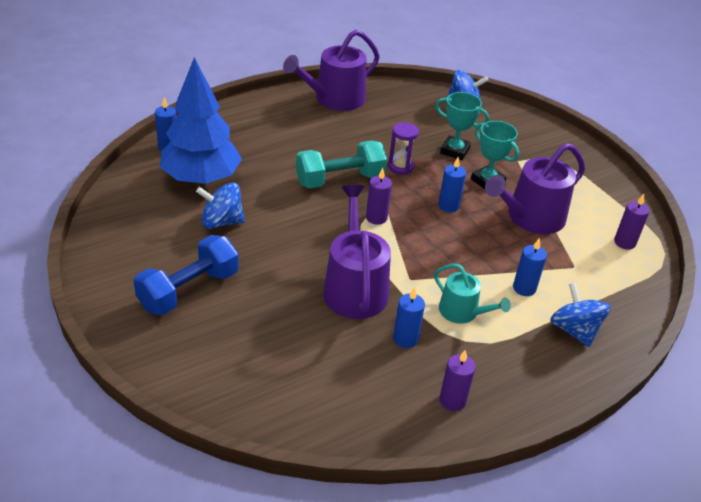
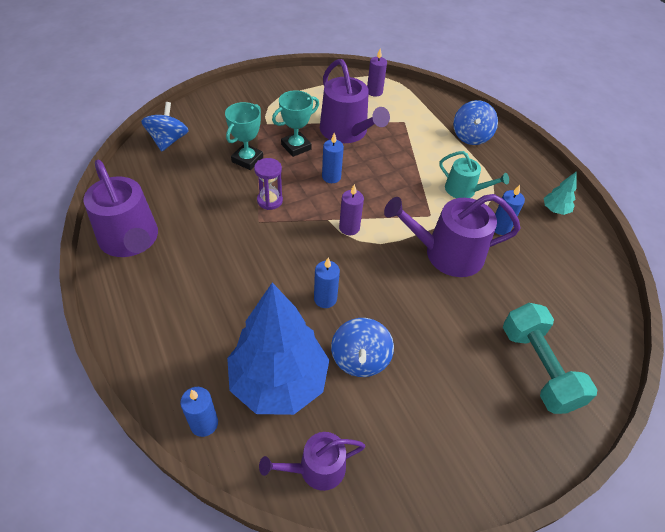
camera: 85 degrees left, 10 degrees up
blue dumbbell [133,235,239,315] -> none
turquoise dumbbell [296,141,387,189] -> turquoise dumbbell moved to [503,303,597,414]
turquoise watering can [434,264,511,324] -> turquoise watering can turned 75 degrees clockwise [439,151,509,198]
purple candle [440,349,476,411] -> turquoise tree [544,171,577,215]
blue candle [513,238,547,296] -> blue candle moved to [314,258,340,308]
blue spinning top [550,283,611,347] -> blue spinning top turned 60 degrees counterclockwise [453,100,498,145]
none -> purple watering can [259,432,365,491]

